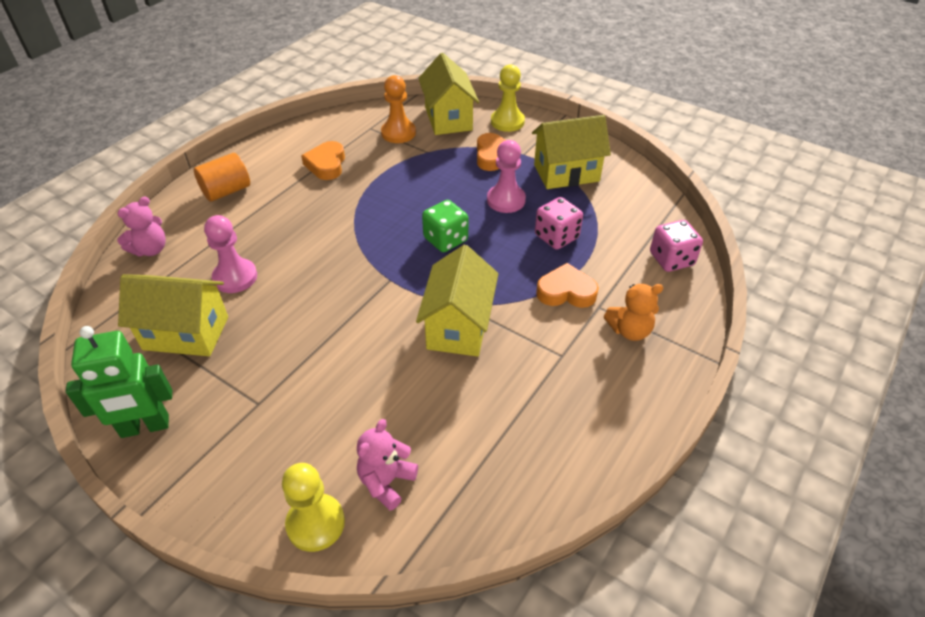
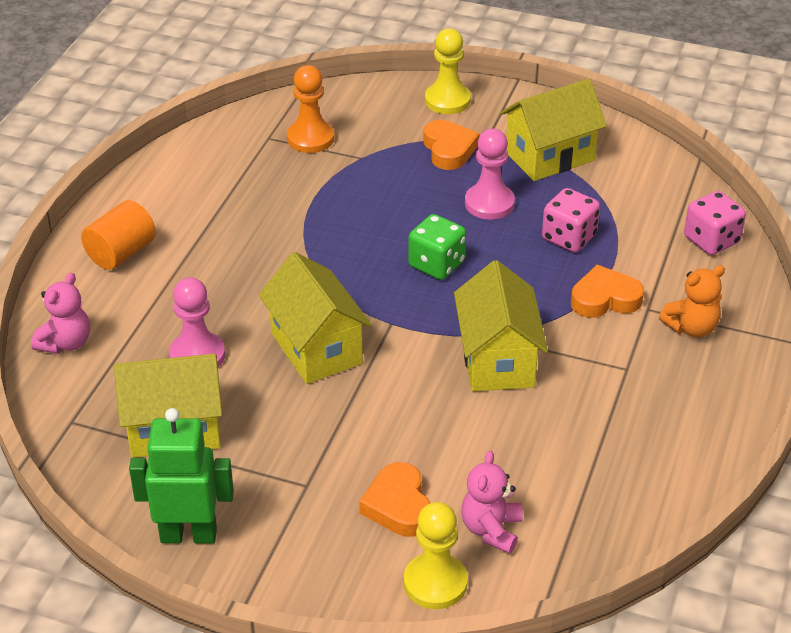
camera: 15 degrees left, 5 degrees down
green robot [66,326,172,438] -> green robot turned 150 degrees counterclockwise [129,408,234,544]
orange heart [301,141,345,180] -> orange heart moved to [359,462,430,537]
yellow house [418,53,479,135] -> yellow house moved to [259,252,372,384]

